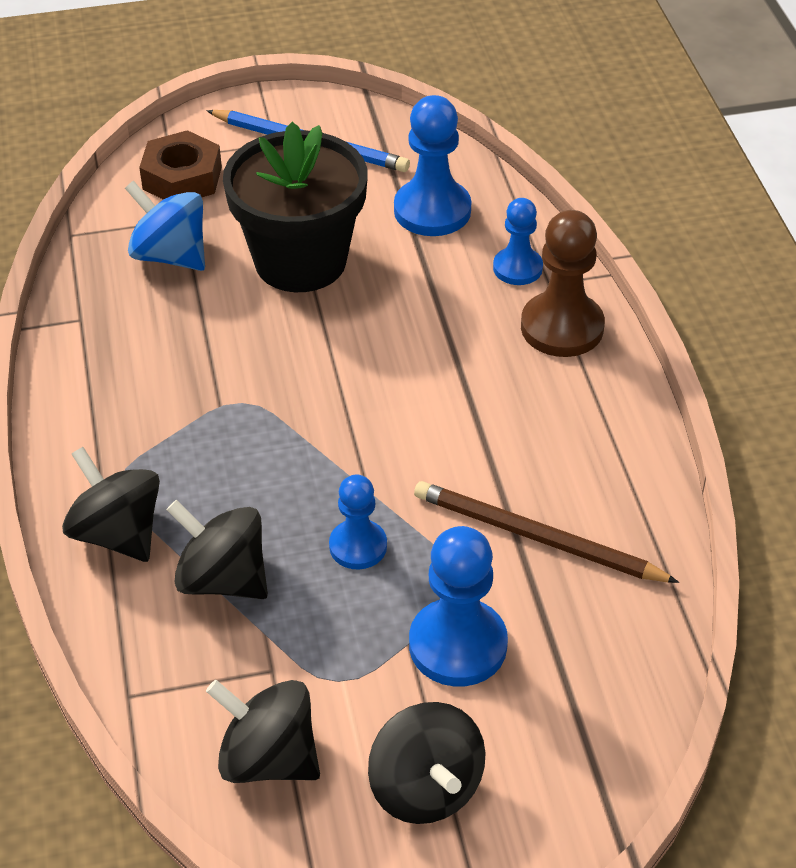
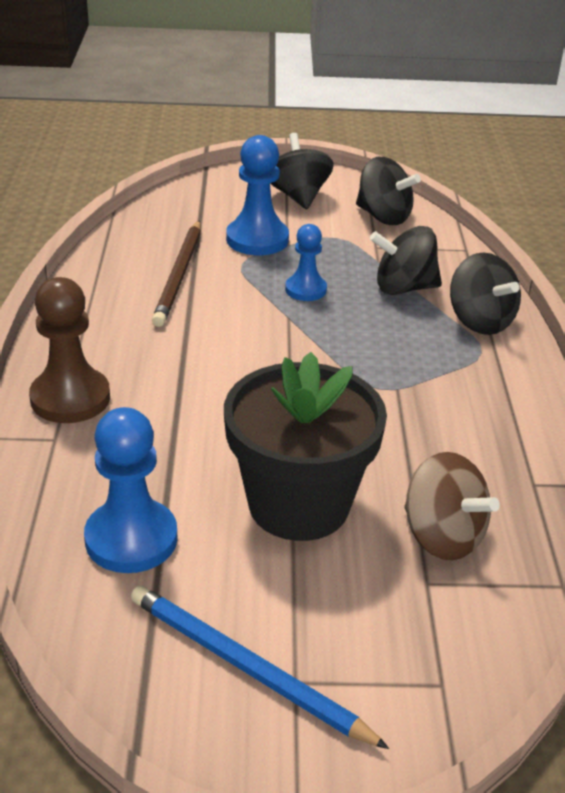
camera: 170 degrees left, 10 degrees down
blue spinning top [125,181,205,271] -> brown spinning top [404,452,500,560]
brown nut [139,130,222,200] -> none
black spinning top [167,500,268,599] -> black spinning top turned 135 degrees clockwise [370,226,442,295]
brown pencil [414,481,679,583] -> brown pencil turned 60 degrees clockwise [152,221,201,327]
blue pawn [493,198,543,285] -> none

